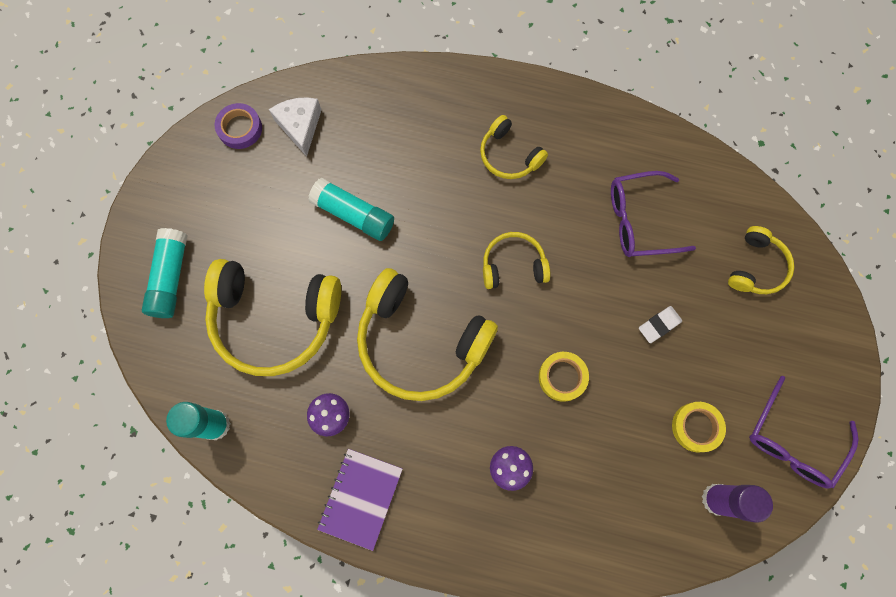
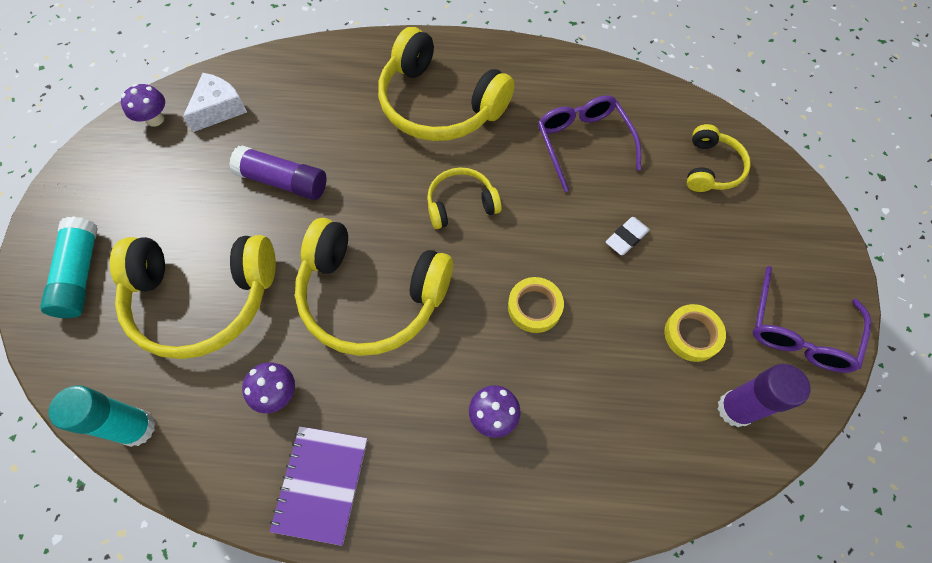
camera: 10 degrees left, 10 degrees down
purple tape [215,103,262,149] -> purple mushroom [121,84,165,127]
white cheese [269,97,321,157] -> white cheese turned 60 degrees clockwise [183,73,247,132]
turquoise glue stick [308,178,394,241] -> purple glue stick [229,146,327,200]
yellow headphones [480,115,548,179] -> yellow headphones [378,27,515,141], size x1.92
purple glasses [611,171,696,257] -> purple glasses turned 90 degrees clockwise [538,95,641,192]

